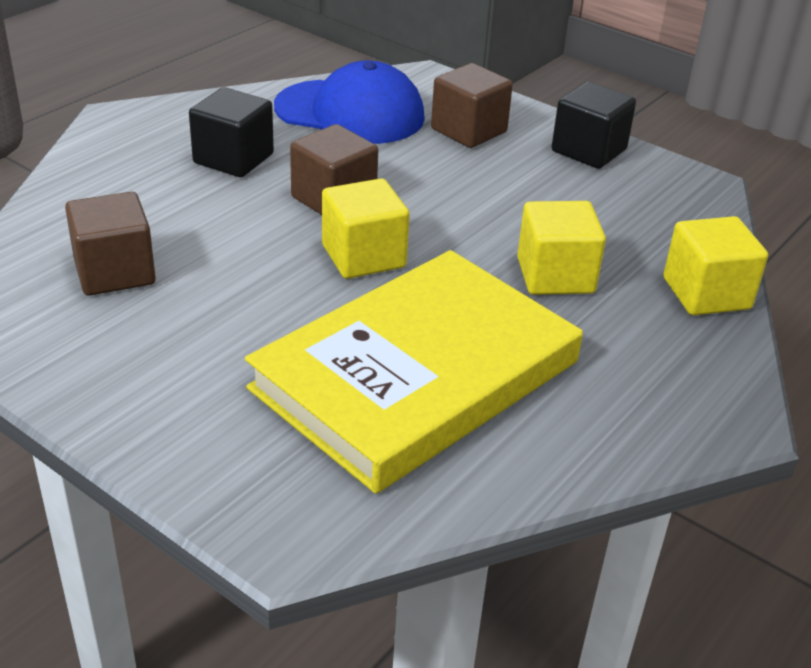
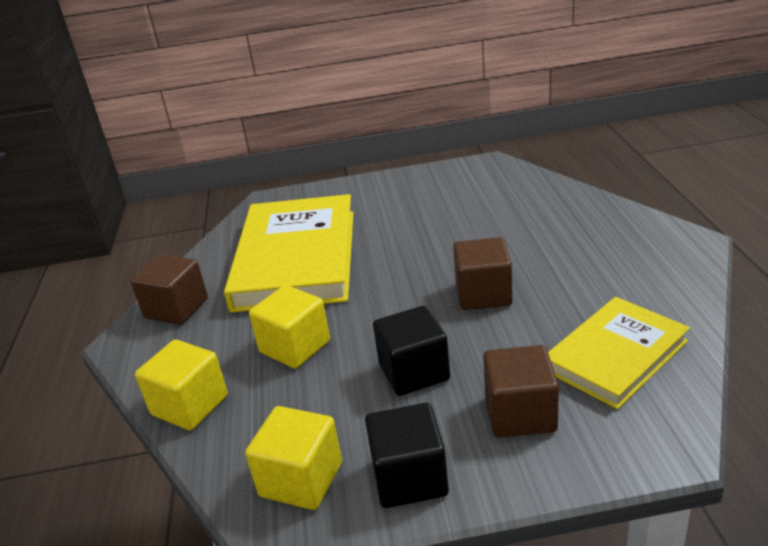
camera: 140 degrees right, 5 degrees down
brown cube [65,192,156,296] -> brown cube moved to [131,254,208,325]
black cube [189,87,274,177] -> black cube moved to [373,306,450,396]
blue cap [274,61,425,144] -> yellow book [548,297,690,409]
yellow cube [322,178,410,279] -> yellow cube moved to [245,406,342,510]

